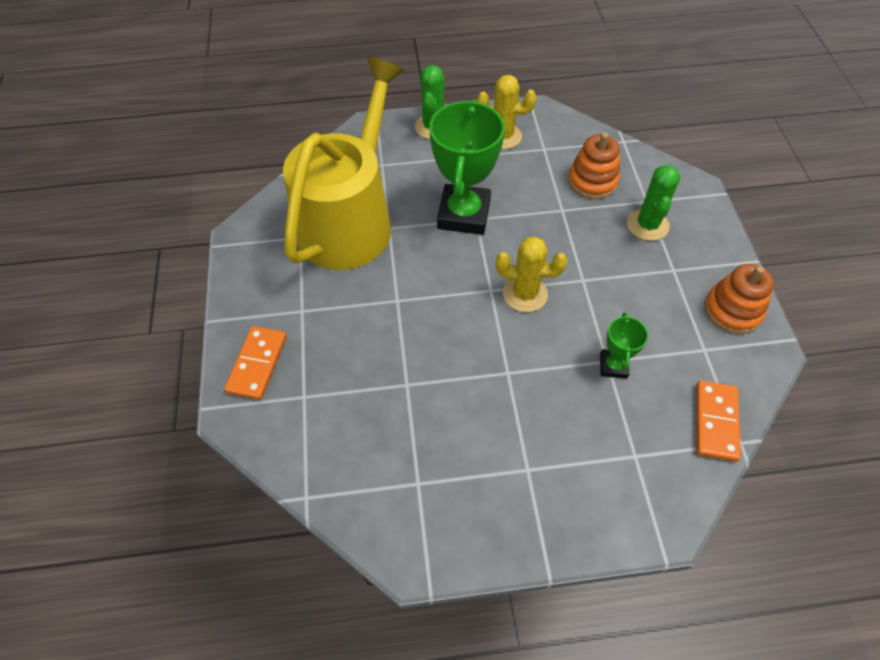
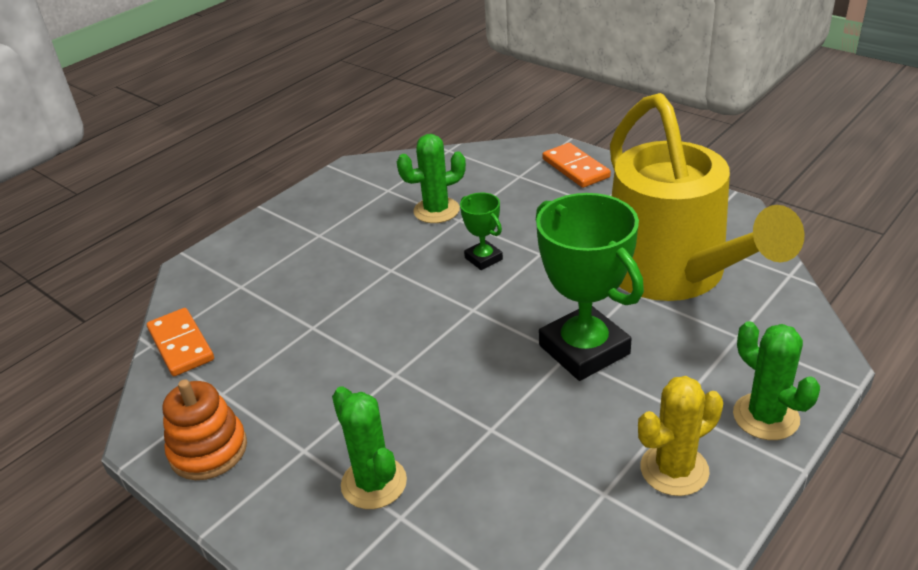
camera: 140 degrees right, 20 degrees down
yellow cactus [496,236,568,312] -> none
orange stacking toy [568,132,620,199] -> none
green trophy [600,312,648,379] -> green trophy moved to [460,193,503,270]
none -> green cactus [397,134,466,223]

